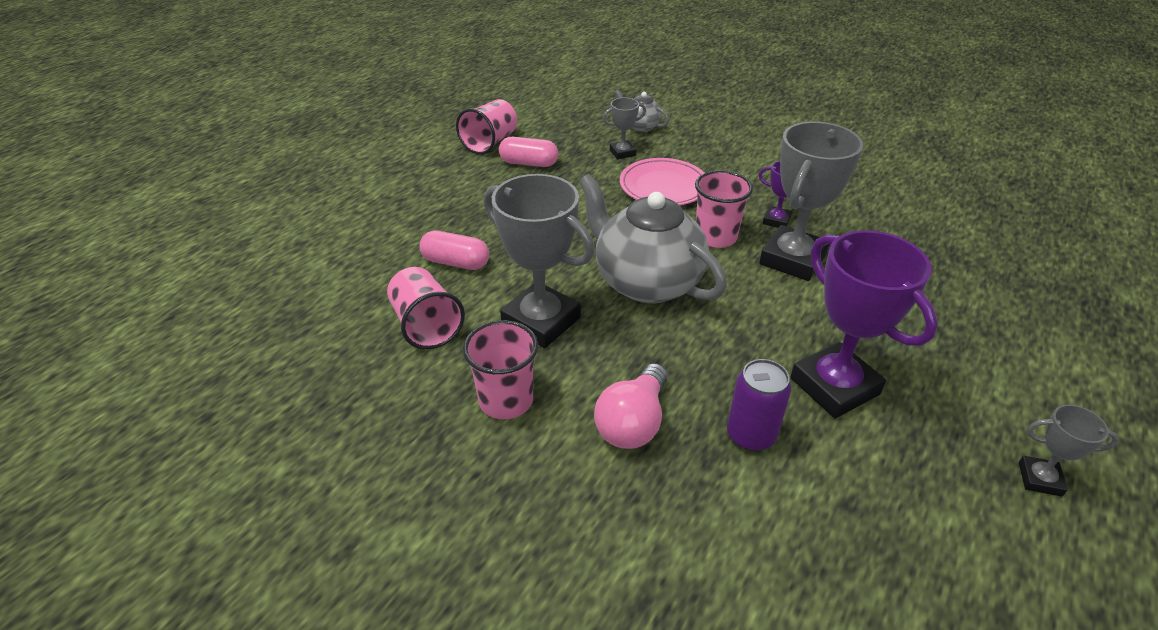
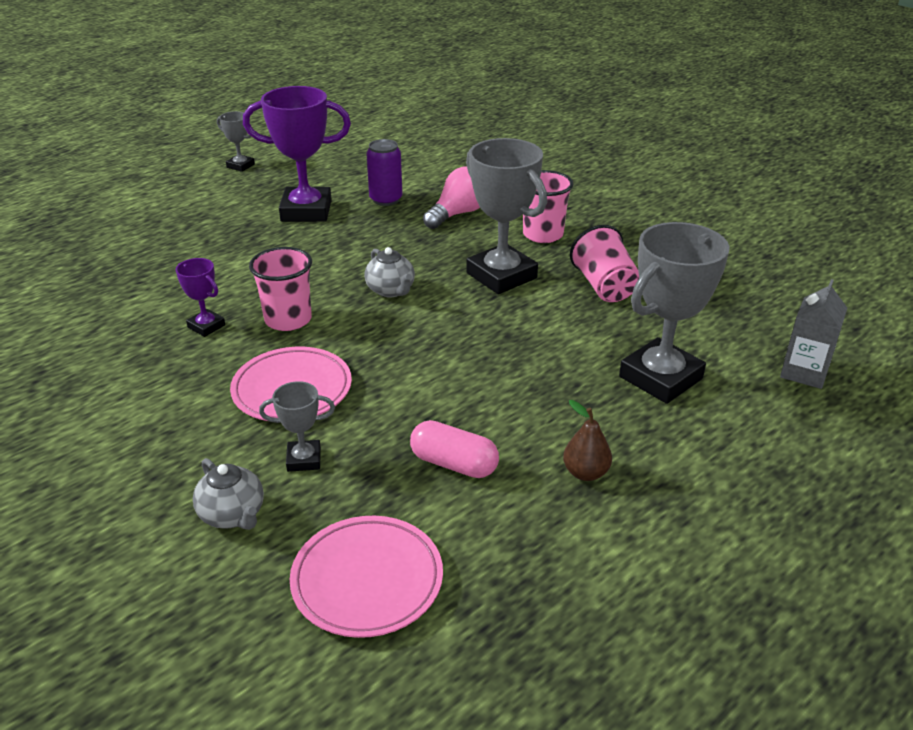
camera: 165 degrees left, 5 degrees down
pink capsule [419,230,489,270] -> none
pink cup [456,99,517,155] -> none
grey teapot [579,174,727,303] -> grey teapot [364,247,415,297], size x0.47
grey trophy [759,121,863,281] -> grey trophy moved to [619,222,729,404]
purple trophy [790,230,938,418] -> purple trophy turned 75 degrees counterclockwise [243,86,351,222]
none -> pink plate [290,516,443,638]
none -> brown pear [563,400,612,481]
none -> grey carton [780,279,847,389]

